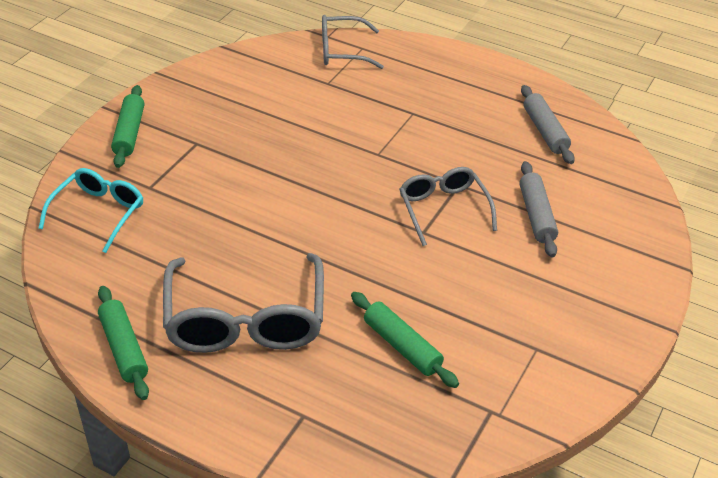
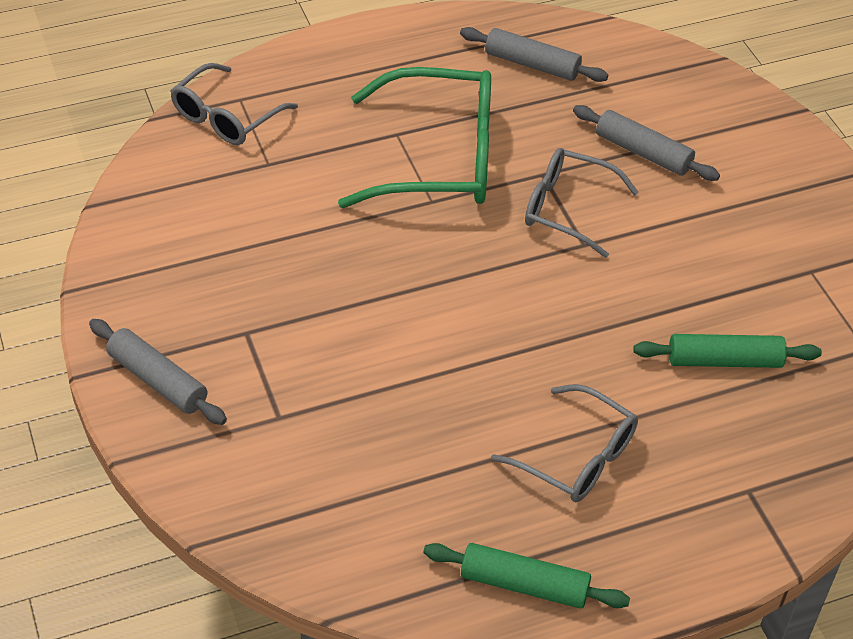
camera: 50 degrees left, 5 degrees up
turquoise glasses [38,168,143,253] -> none
green rolling pin [111,85,144,168] -> grey rolling pin [89,319,227,425]
grey glasses [163,253,324,353] -> grey glasses [491,384,638,502], size x0.60
none -> green glasses [338,67,491,208]

